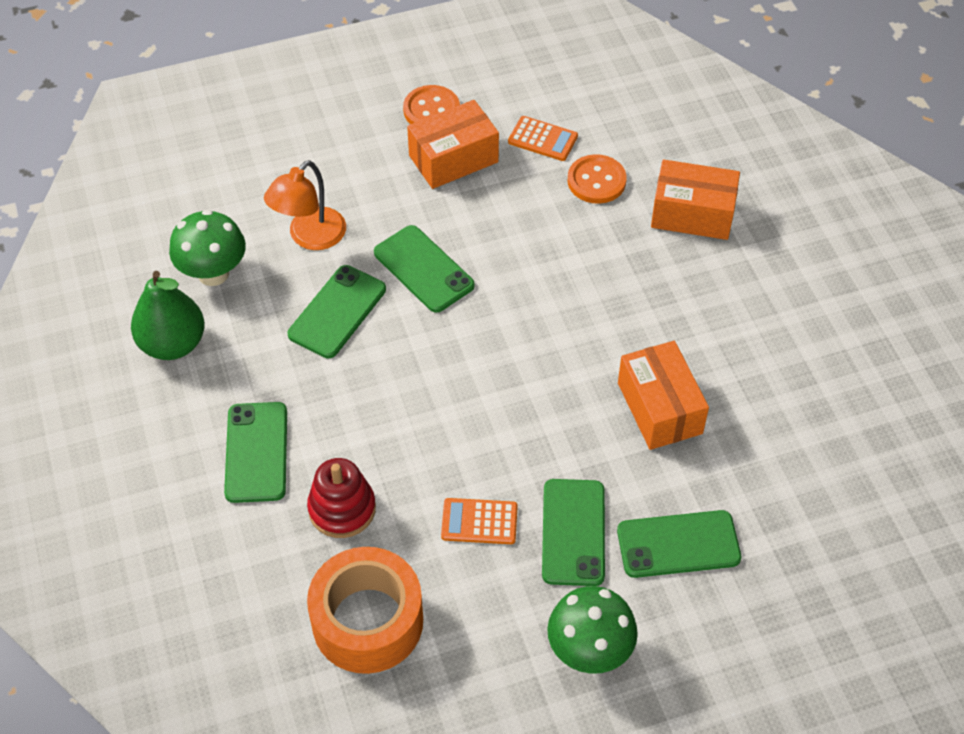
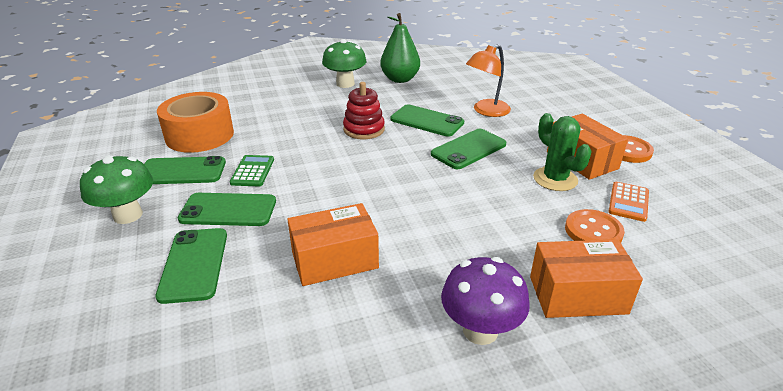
camera: 90 degrees right, 20 degrees down
green mushroom [169,210,246,286] -> green mushroom moved to [322,39,366,88]
green phone [224,402,287,503] -> green phone moved to [144,156,226,184]
orange lamp [264,160,346,250] -> orange lamp turned 75 degrees counterclockwise [466,44,511,117]
red stacking toy [307,458,376,538] -> red stacking toy moved to [343,82,385,139]
orange calculator [441,498,518,544] -> green calculator [230,155,274,187]
orange box [651,159,740,240] -> orange box turned 75 degrees clockwise [530,239,643,318]
none -> purple mushroom [441,257,530,345]
none -> green cactus [533,113,592,191]

